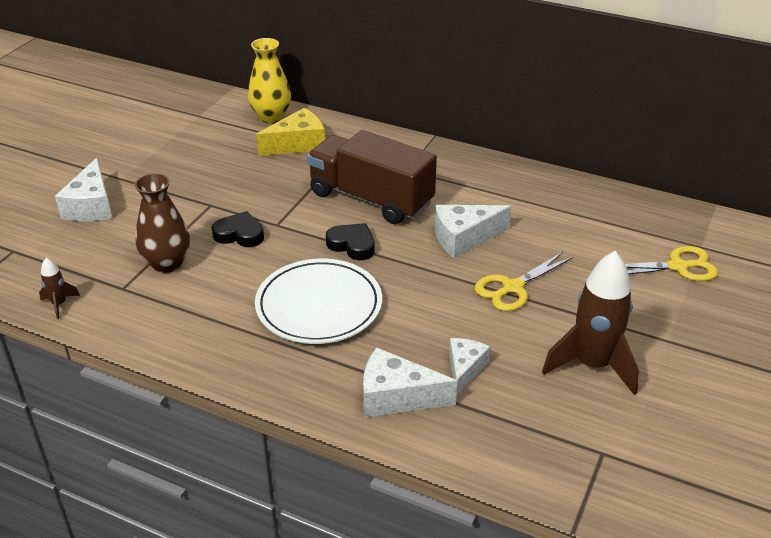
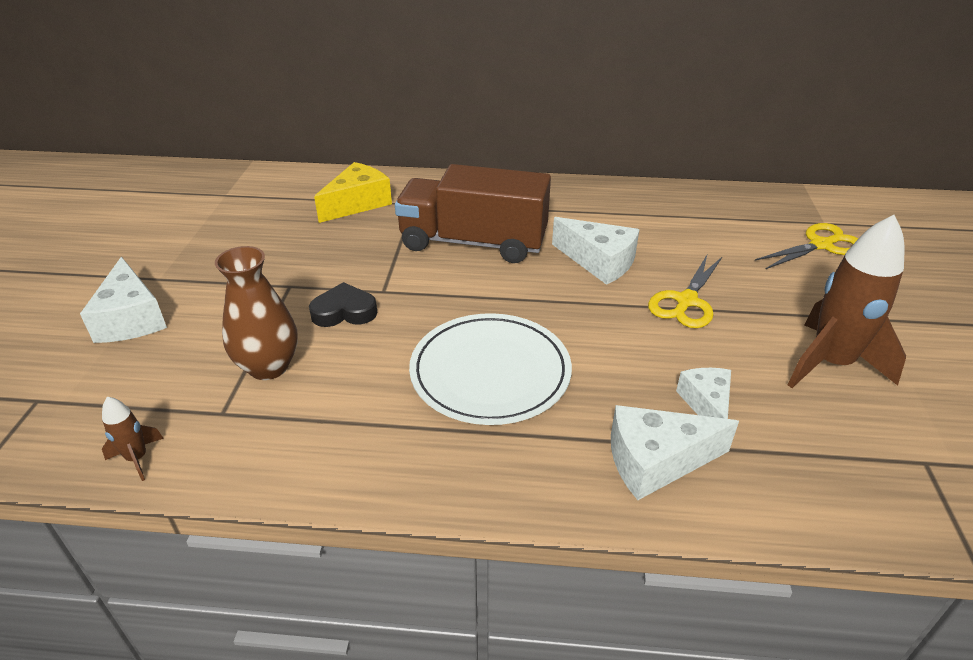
camera: 20 degrees left, 0 degrees up
yellow vase [248,38,291,123] -> none
black heart [326,223,375,260] -> none
white cheese [435,205,512,258] -> white cheese turned 105 degrees counterclockwise [552,217,640,285]

